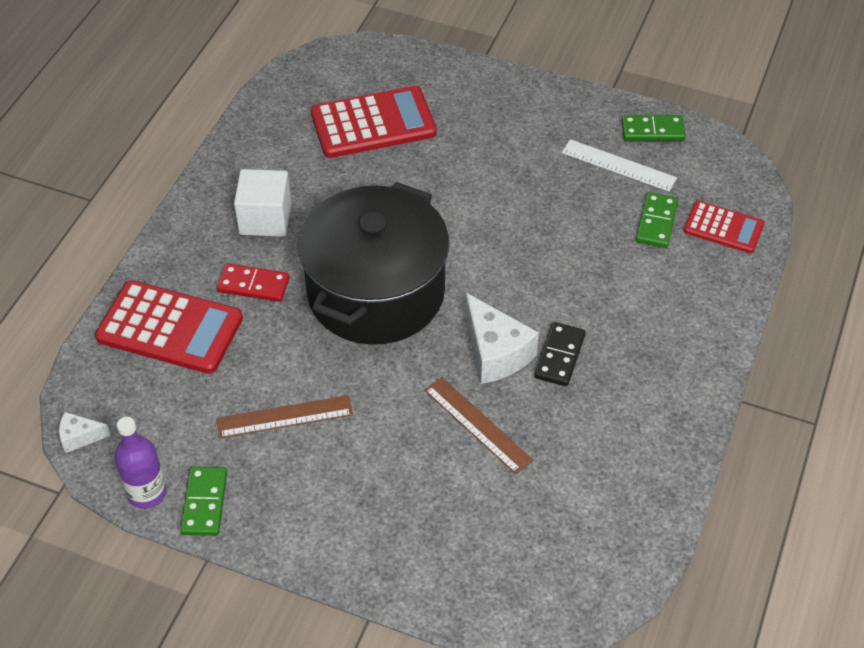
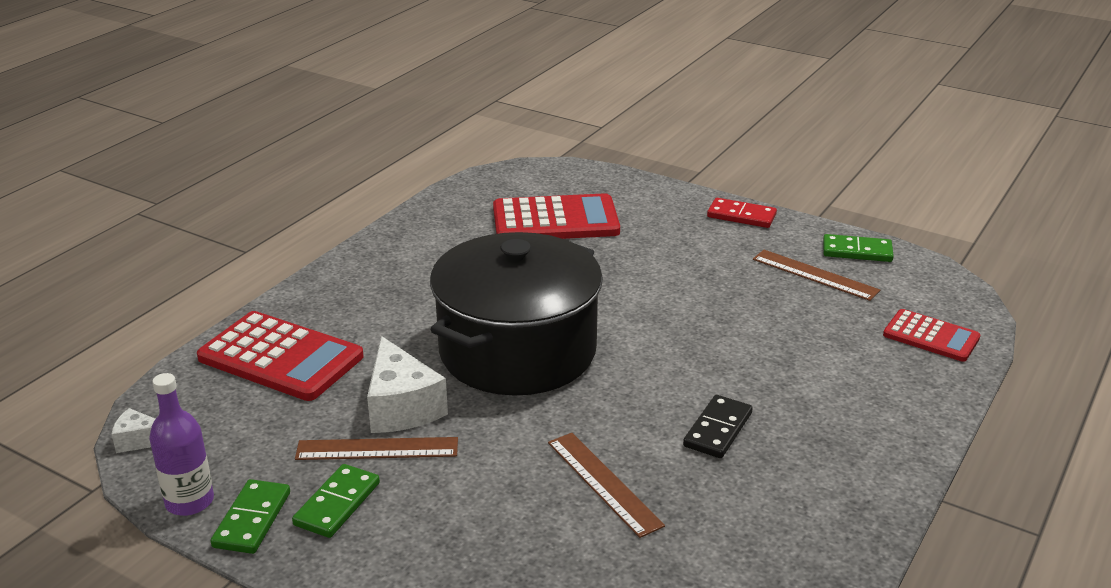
camera: 10 degrees right, 20 degrees down
red domino [217,263,290,302] -> red domino moved to [707,198,777,228]
white cube [234,169,291,237] -> none
white cheese [465,293,539,384] -> white cheese moved to [367,336,448,433]
white ruler [562,139,677,192] -> brown ruler [753,250,880,301]
green domino [636,192,678,248] -> green domino moved to [292,464,380,538]

